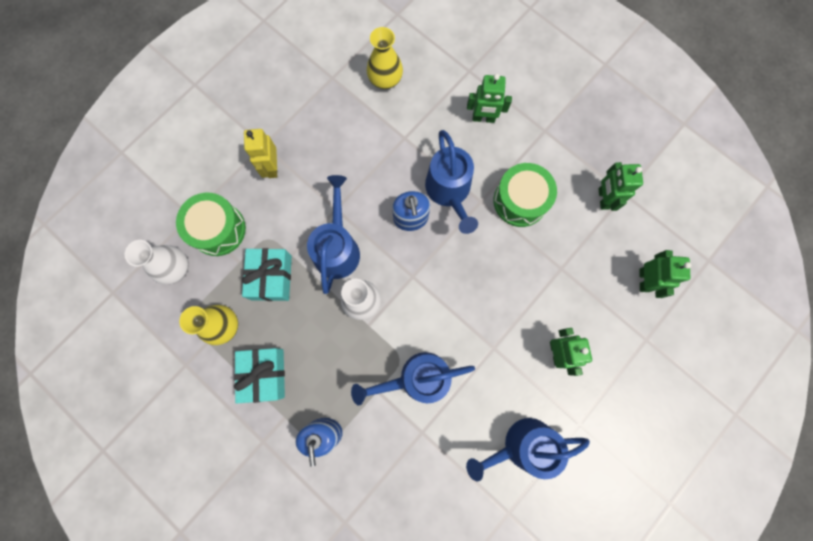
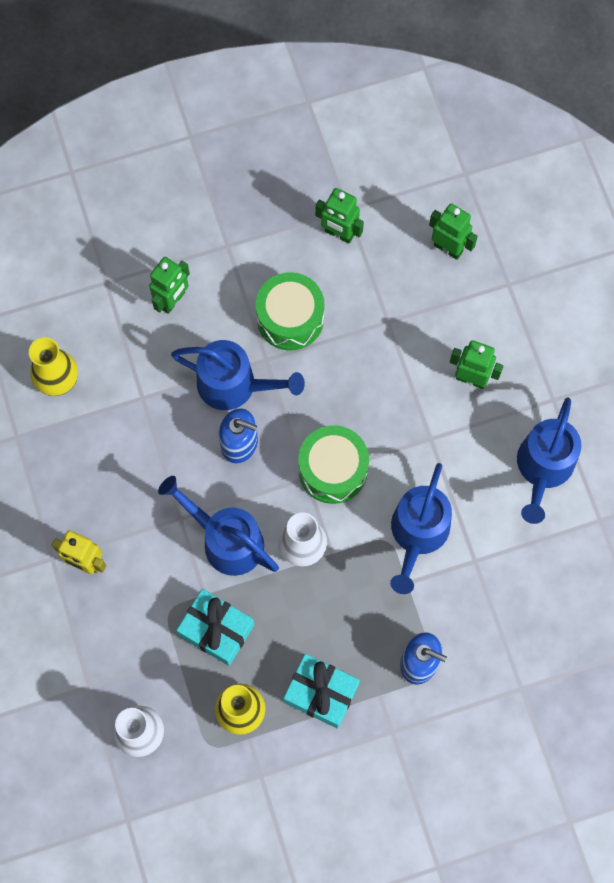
camera: 60 degrees left, 5 degrees down
green drum [176,193,246,256] -> green drum moved to [298,425,369,504]

